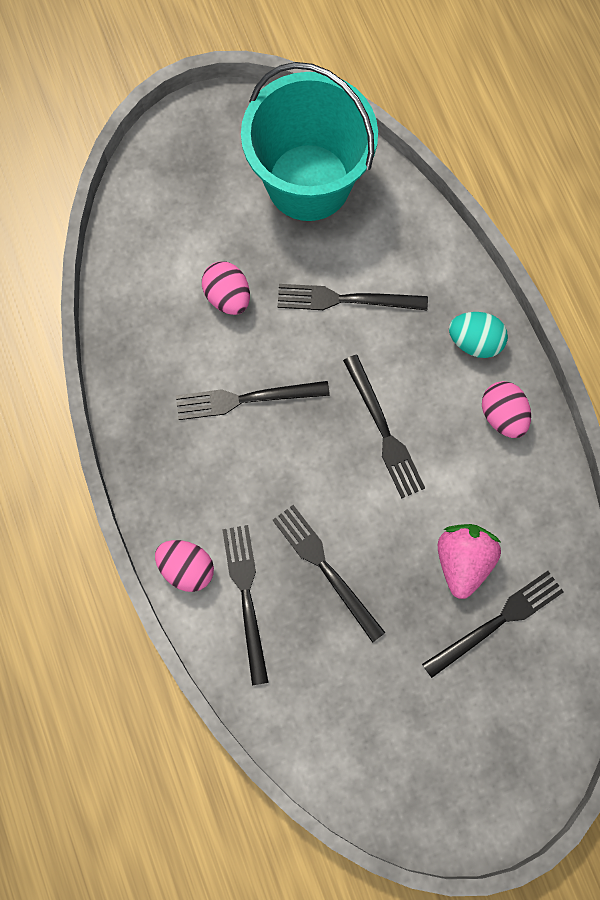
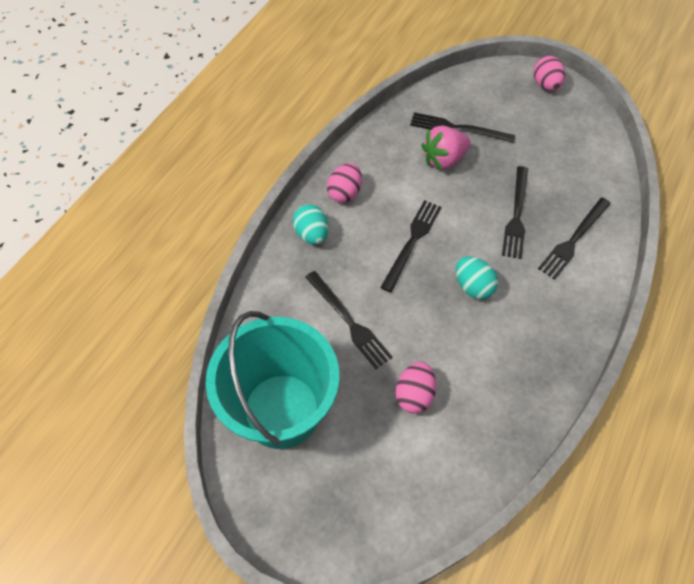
camera: 130 degrees left, 15 degrees down
pink egg [155,540,214,592] -> pink egg moved to [533,56,565,91]
black fork [176,381,330,420] -> none
none -> turquoise egg [456,256,498,299]

